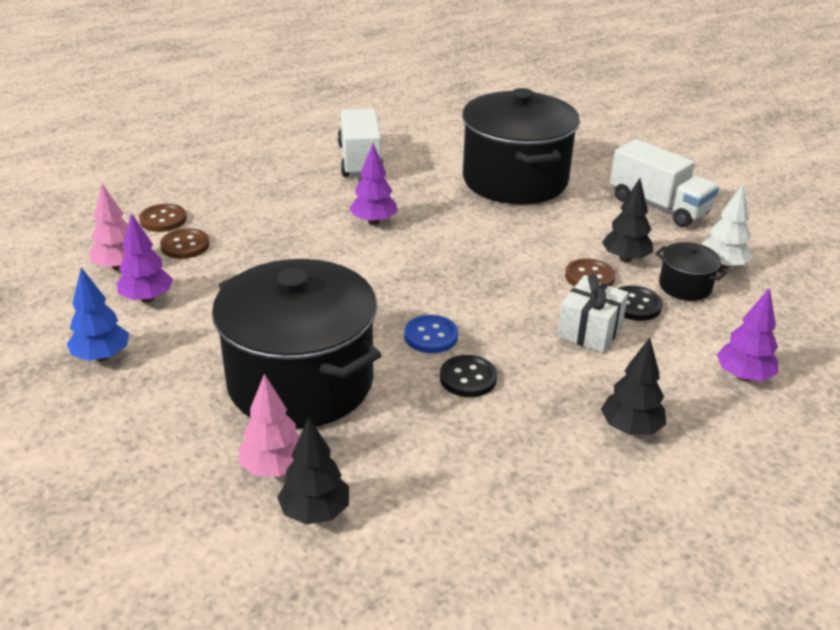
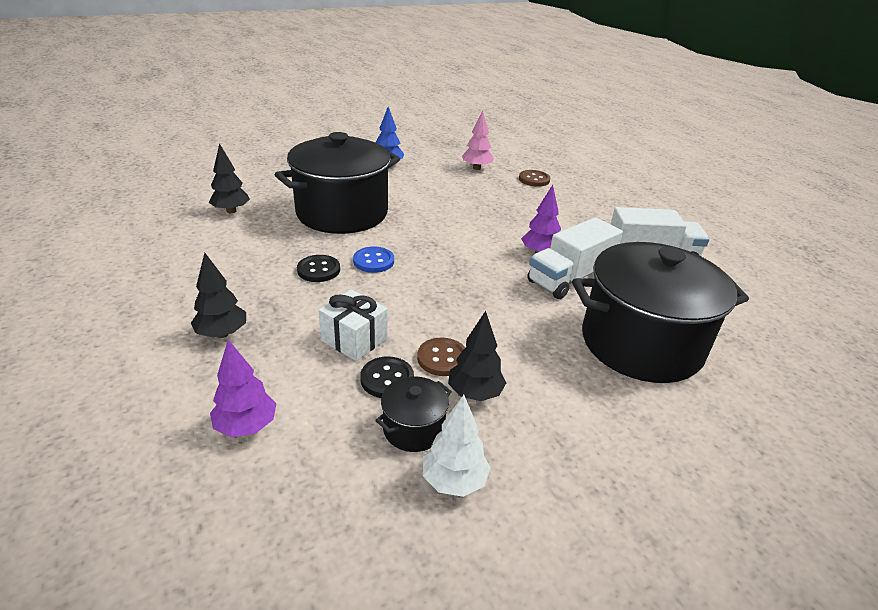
camera: 95 degrees right, 0 degrees up
purple tree [117,213,173,303] -> none
brown button [160,228,210,259] -> none
pink tree [239,374,300,477] -> none
white truck [610,139,719,227] -> white truck moved to [527,217,623,299]

